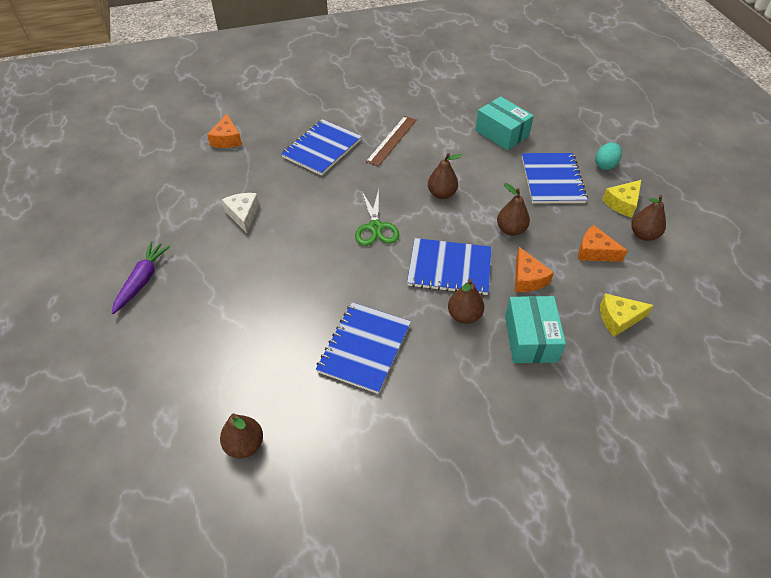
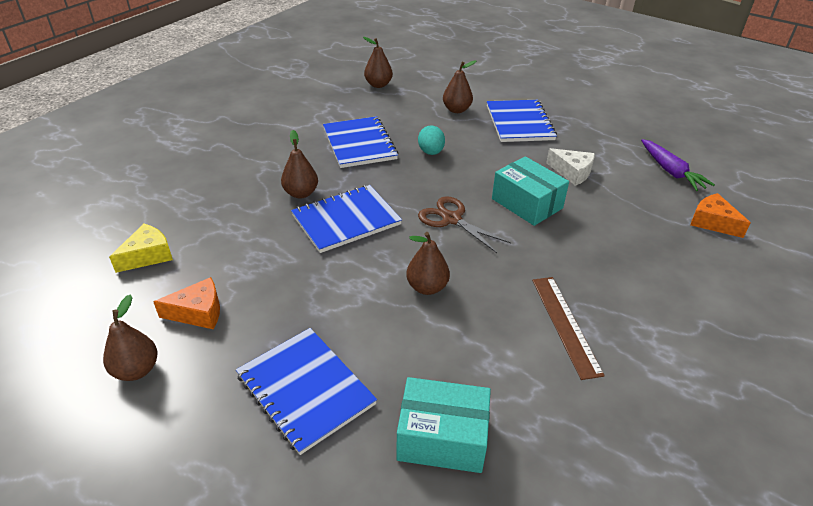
camera: 140 degrees right, 10 degrees down
purple carrot [112,241,171,314] -> purple carrot moved to [641,139,715,191]
blue notebook [281,119,362,176] -> blue notebook moved to [487,100,557,142]
green scissors [355,189,399,246] -> brown scissors [418,196,511,253]
brown pear [497,183,530,236] -> brown pear moved to [443,60,476,113]
turquoise box [505,296,566,363] -> turquoise box moved to [492,156,569,226]
orange cheese [515,247,554,292] -> none
turquoise egg [595,142,622,170] -> turquoise egg moved to [418,126,445,155]
yellow cheese [602,180,641,217] -> none

